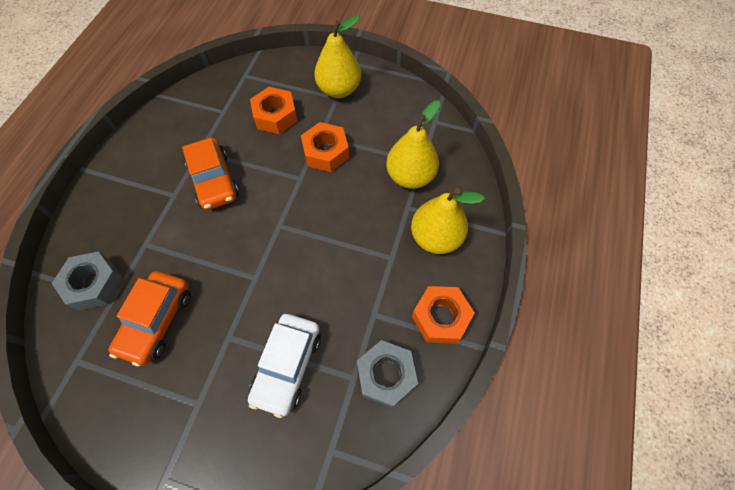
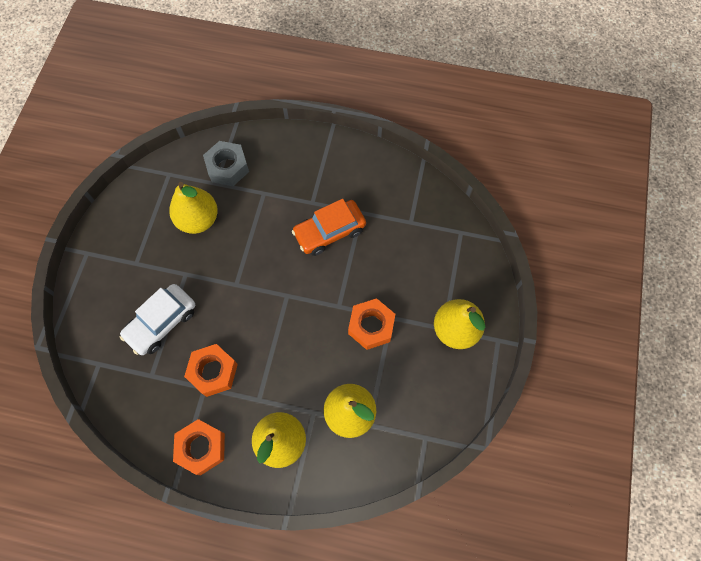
camera: 85 degrees right, 5 degrees up
orange car [108,271,191,366] -> yellow pear [169,182,218,234]
white car [248,314,321,418] -> white car turned 60 degrees counterclockwise [120,284,195,355]
orange nut [250,87,298,134] -> orange nut moved to [184,344,238,397]
grey nut [357,340,418,408] -> none

